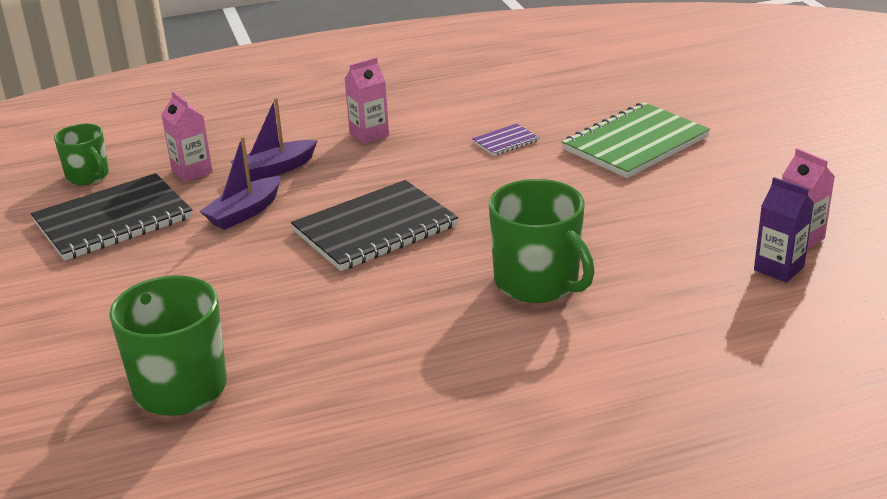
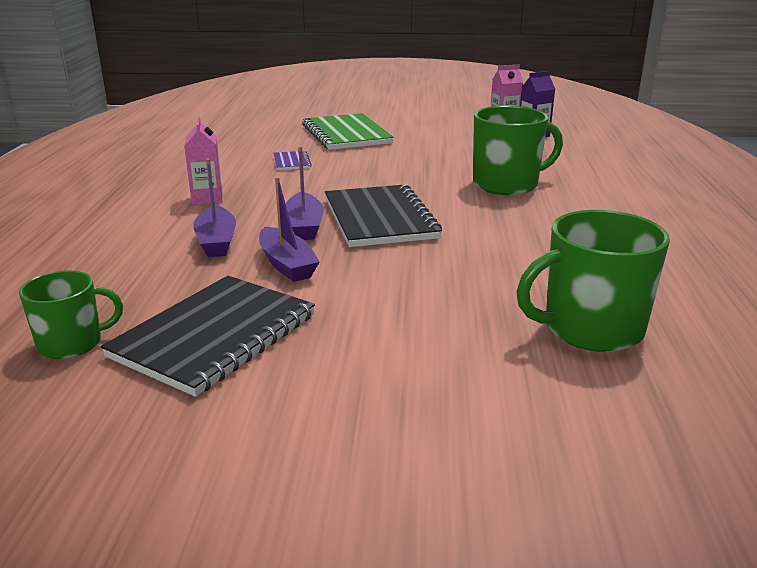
camera: 70 degrees left, 5 degrees down
black notebook [31,173,192,261] -> black notebook turned 45 degrees clockwise [101,276,315,397]
pink carton [161,91,213,182] -> none
none -> purple boat [286,146,324,240]

